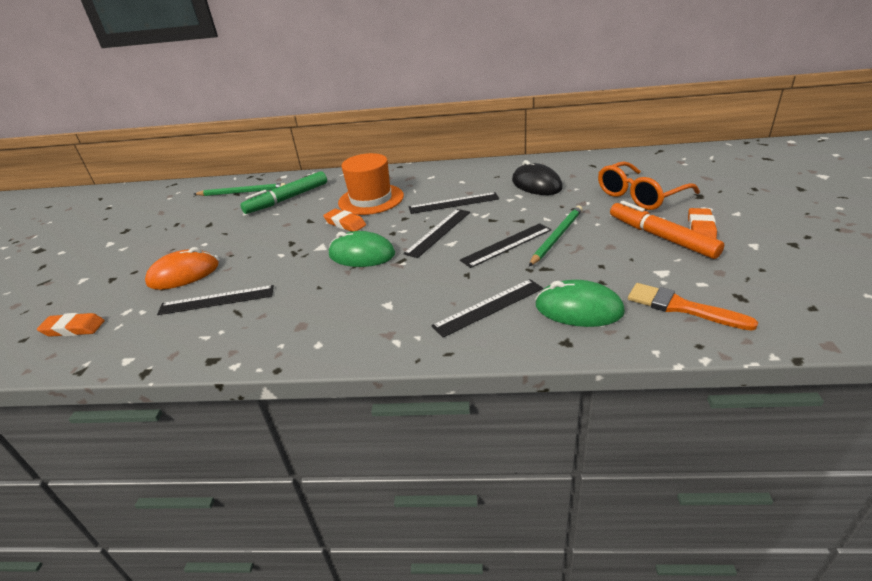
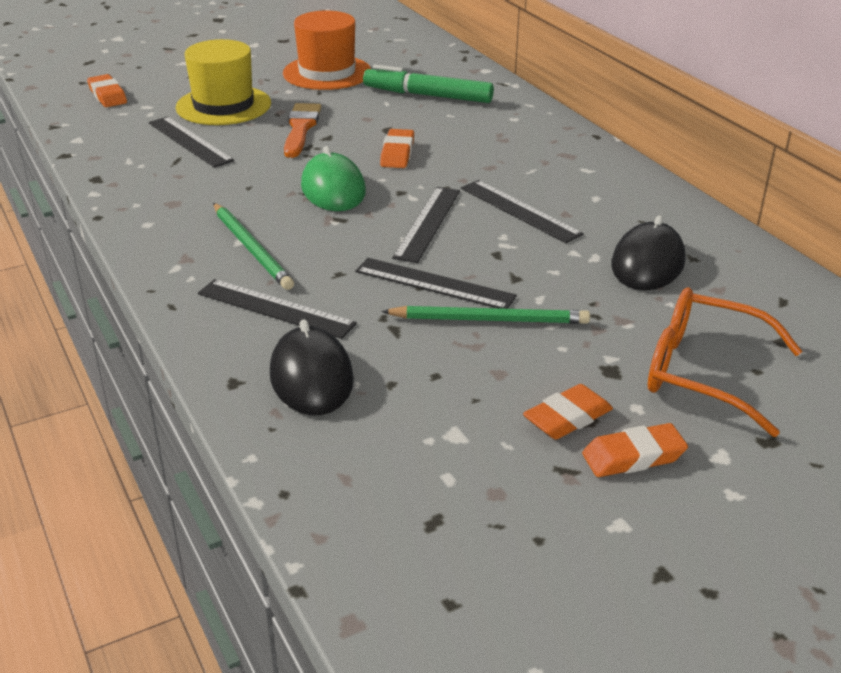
camera: 55 degrees right, 0 degrees up
orange mouse [145,247,219,290] -> yellow hat [176,39,271,125]
green pencil [194,183,286,196] -> green pencil moved to [213,203,294,290]
orange hat [338,153,404,215] -> orange hat moved to [283,10,371,90]
black ruler [403,209,470,258] -> black ruler turned 75 degrees counterclockwise [392,187,460,263]
green mouse [535,280,625,327] -> black mouse [270,320,354,415]
orange marker [610,201,724,259] -> orange eraser [523,384,613,440]
orange brush [628,283,758,331] -> orange brush moved to [284,103,321,158]

